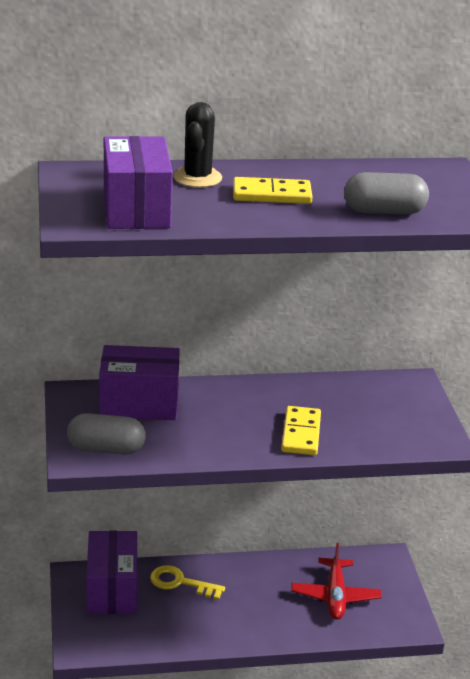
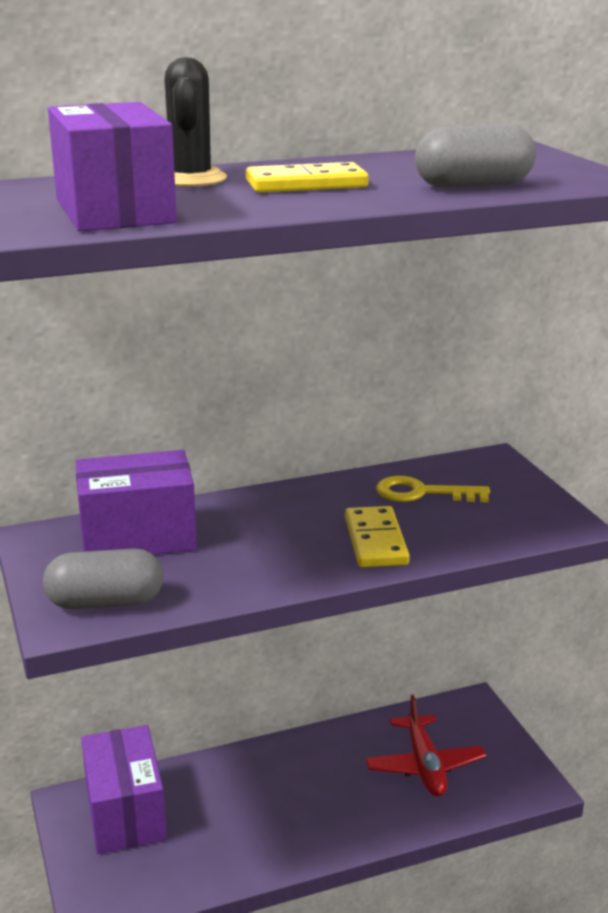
camera: 10 degrees left, 5 degrees down
yellow key [150,565,225,600] -> yellow key moved to [376,476,490,502]

